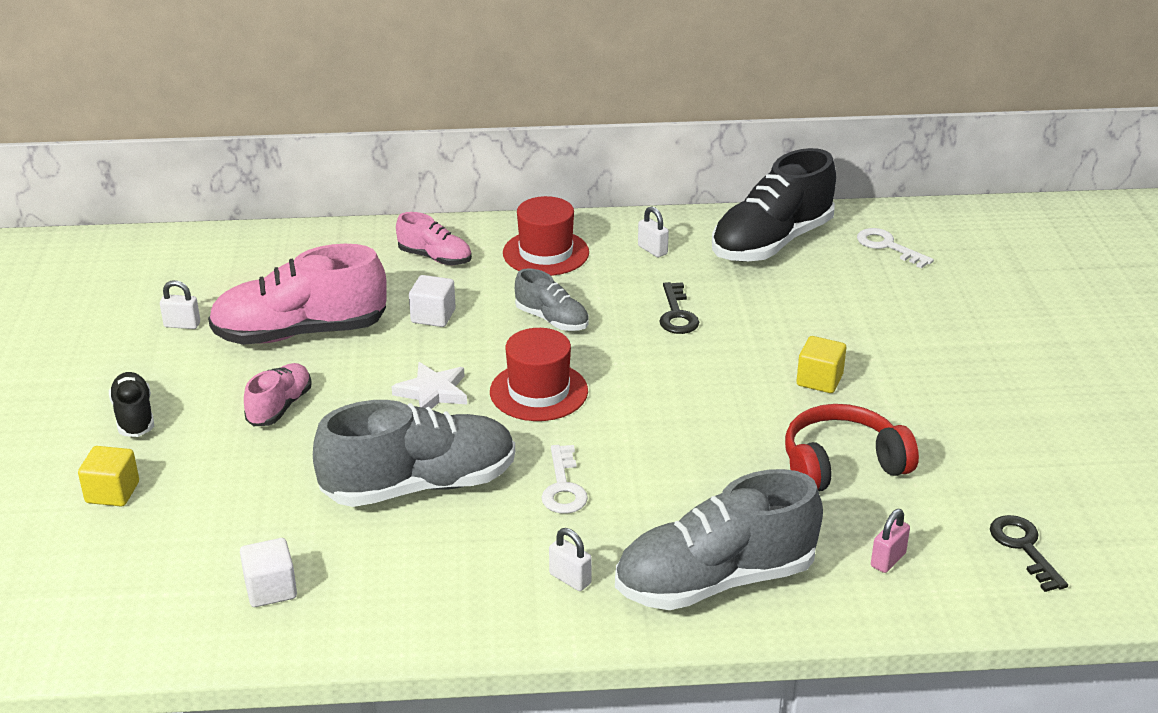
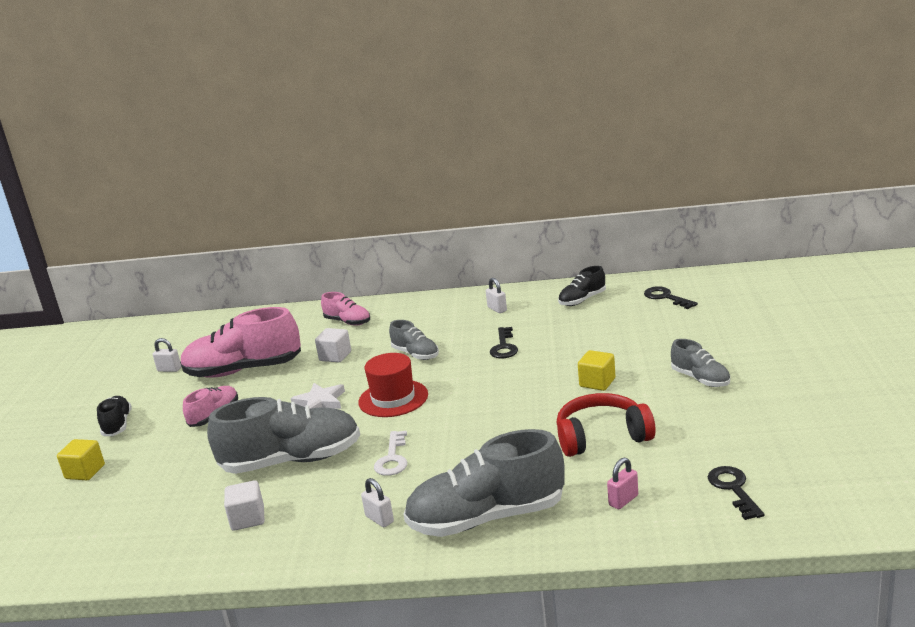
camera: 10 degrees right, 10 degrees down
white cube [240,538,297,607] -> white cube moved to [224,480,264,531]
red hat [503,196,589,276] -> none
black shoe [712,148,836,262] -> black shoe [558,266,606,306], size x0.51
white key [857,228,934,268] -> black key [644,286,698,309]
none -> grey shoe [671,339,730,387]

